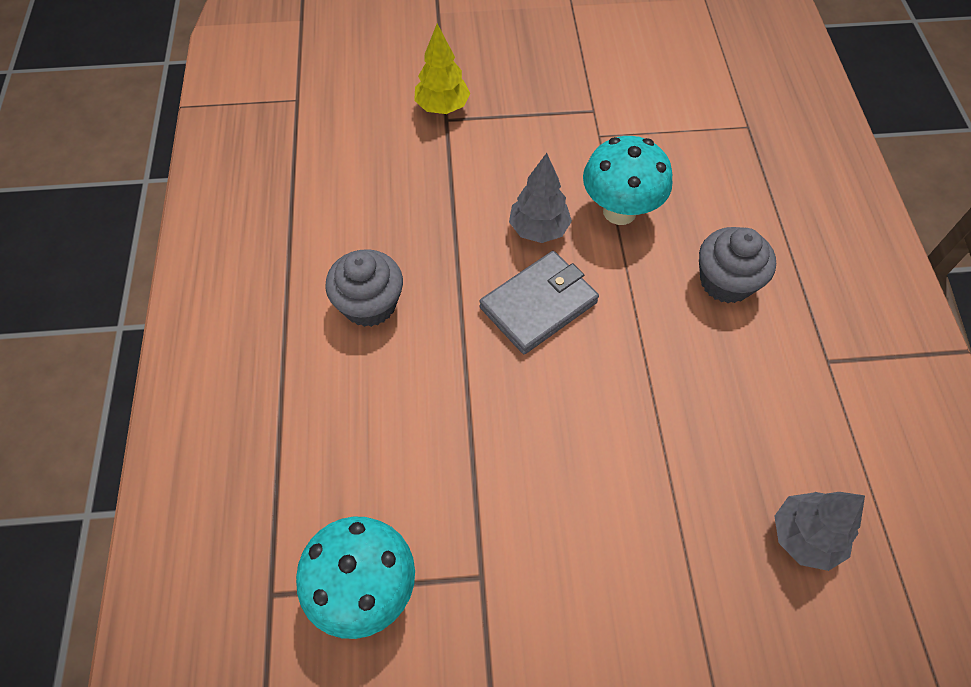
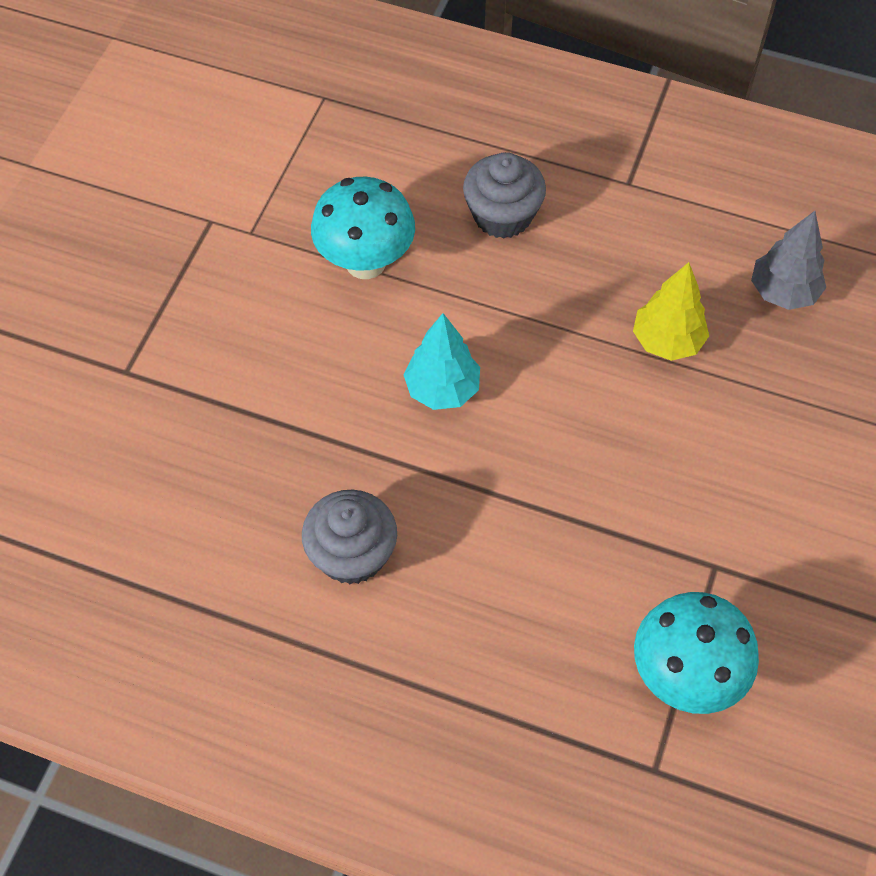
camera: 65 degrees left, 0 degrees up
yellow tree [414,24,470,114] -> yellow tree moved to [633,262,709,361]
grey wallet [479,251,599,354] -> turquoise tree [403,313,480,410]
grey tree [509,153,572,243] -> none

